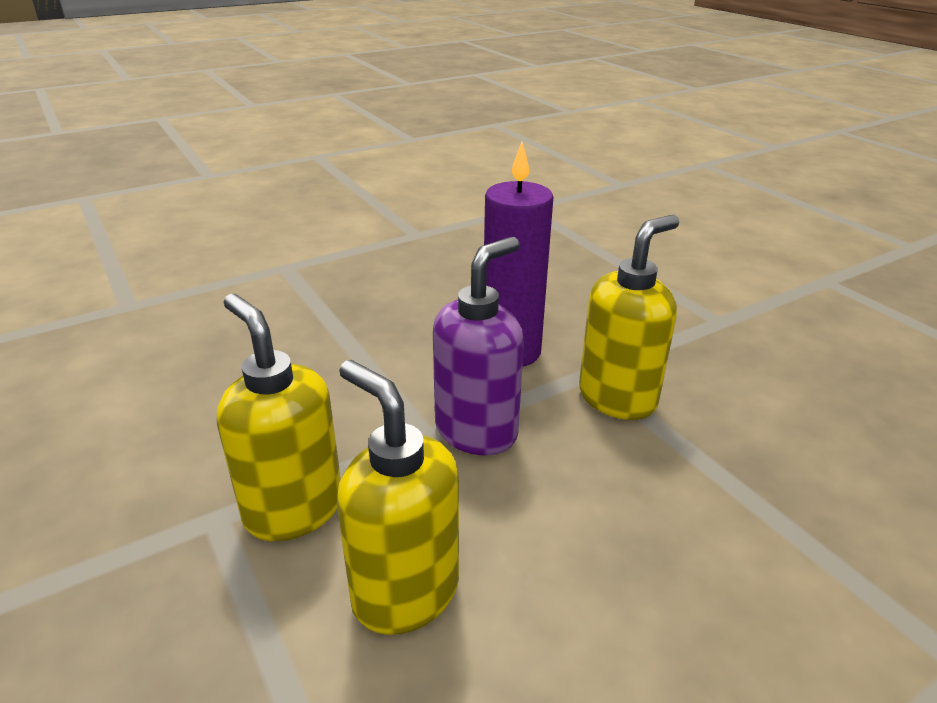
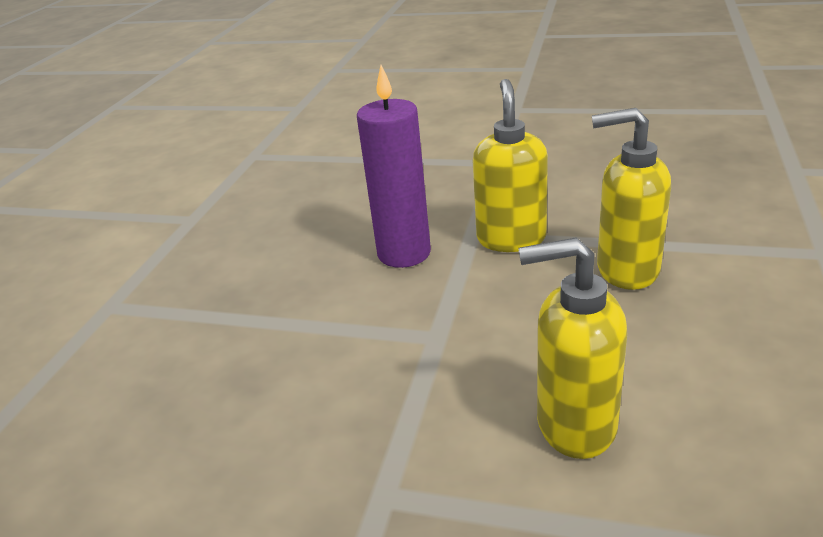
camera: 40 degrees left, 0 degrees up
yellow soap dispenser [217,294,341,541] -> yellow soap dispenser moved to [592,108,671,290]
purple soap dispenser [433,237,524,455] -> none

